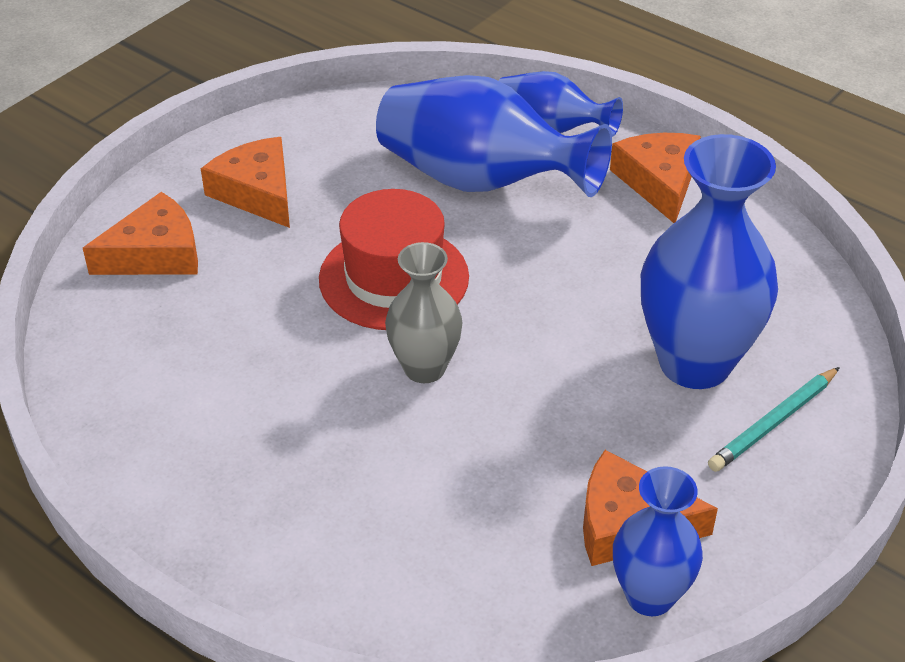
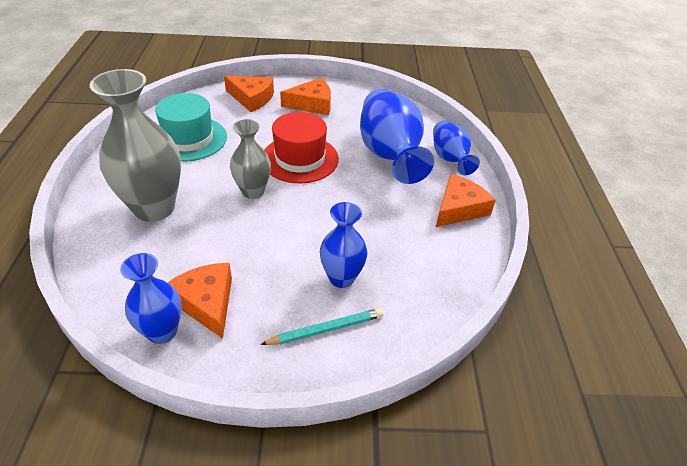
camera: 50 degrees right, 0 degrees up
orange cheese [201,137,290,228] -> orange cheese turned 60 degrees clockwise [280,78,331,115]
blue vase [641,134,778,389] -> blue vase [320,202,367,288], size x0.58
turquoise pencil [708,367,840,472] -> turquoise pencil turned 150 degrees clockwise [260,308,383,345]
none -> grey vase [90,69,181,222]
none -> turquoise hat [155,93,227,162]

